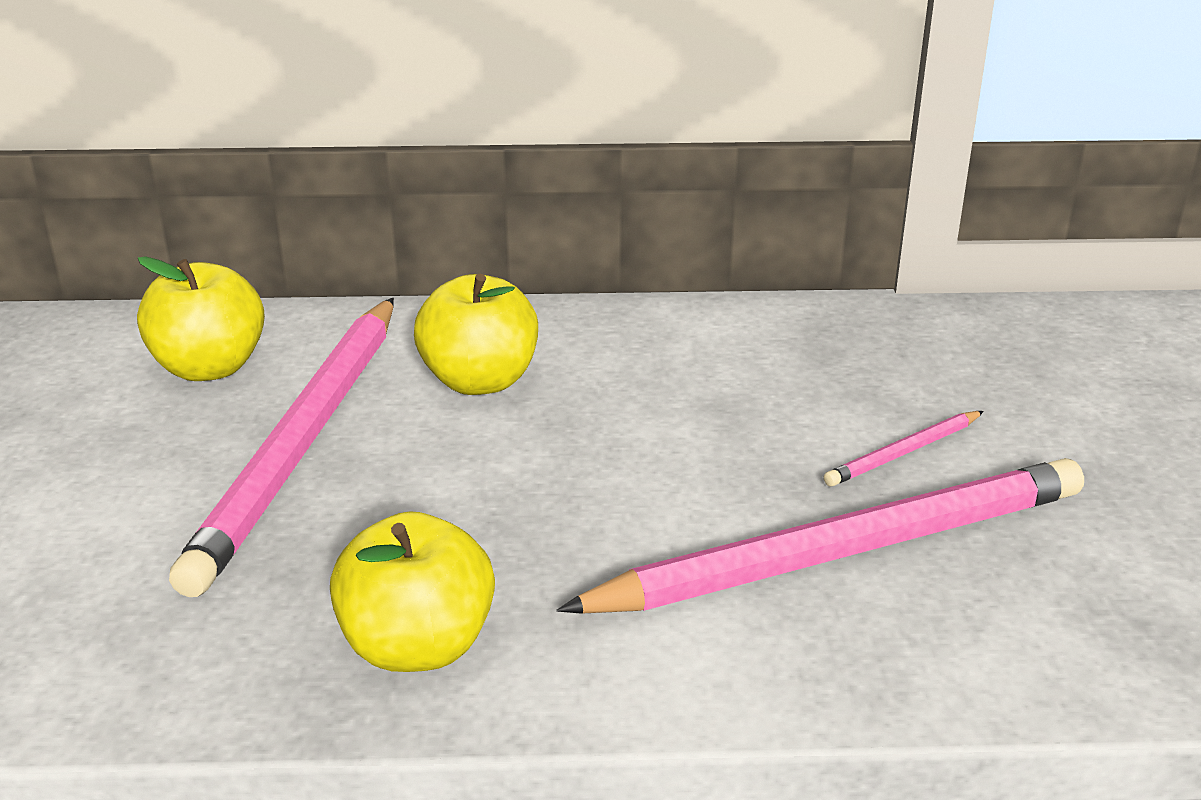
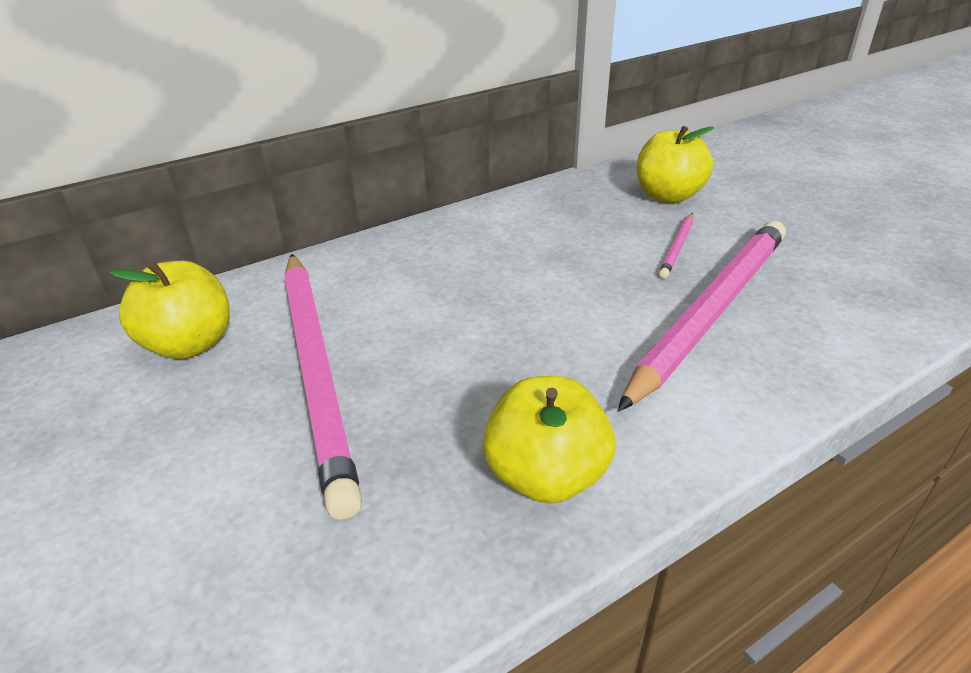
camera: 30 degrees left, 5 degrees up
yellow apple [414,274,538,395] -> yellow apple moved to [637,126,714,203]

